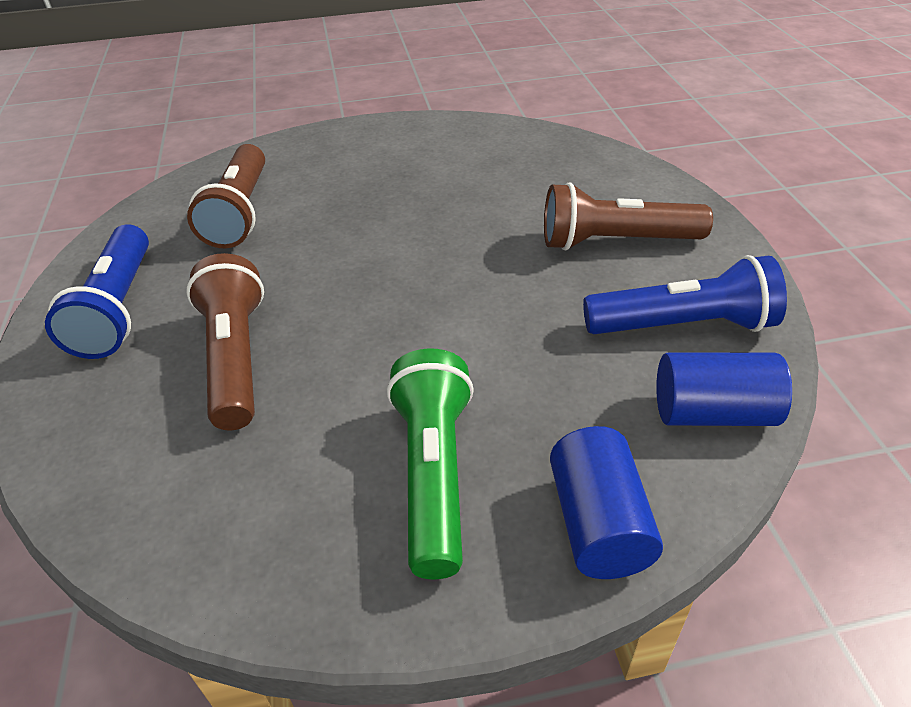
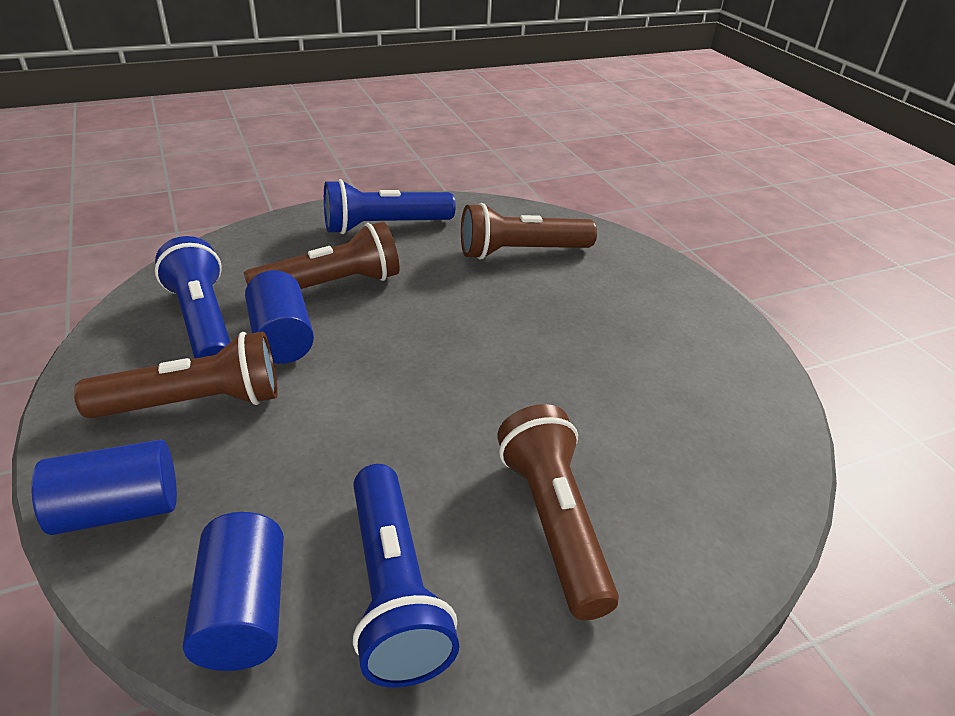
camera: 75 degrees right, 5 degrees down
green flashlight [387,348,474,579] -> brown flashlight [74,331,278,418]
none -> blue flashlight [155,236,230,358]
none -> blue cylinder [245,270,314,364]

